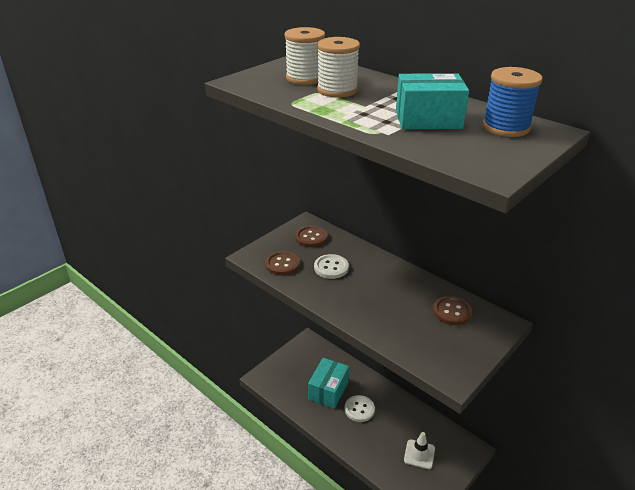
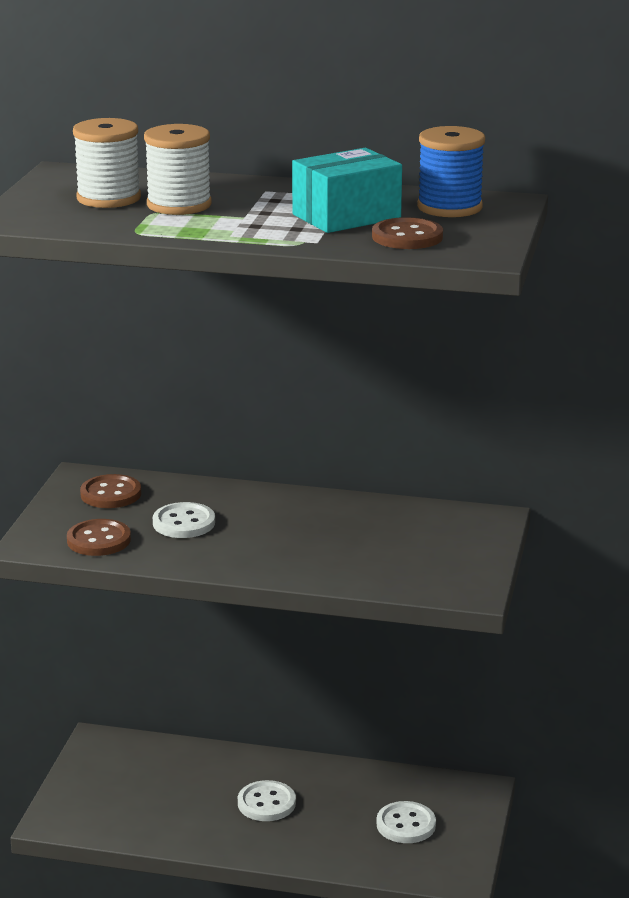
camera: 30 degrees left, 10 degrees down
turquoise box [308,358,349,409] -> none
white traffic cone [404,432,435,469] -> white button [377,801,436,843]
brown button [433,296,472,325] -> brown button moved to [372,217,443,249]

